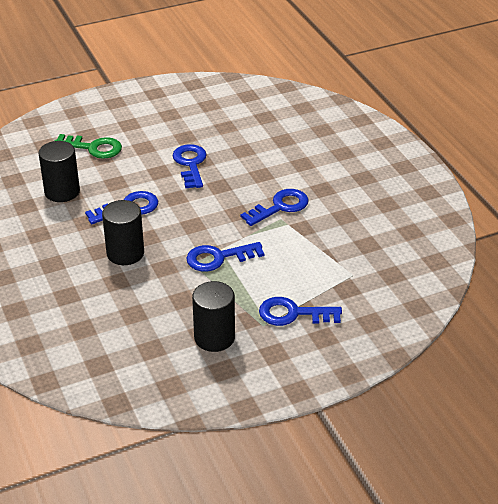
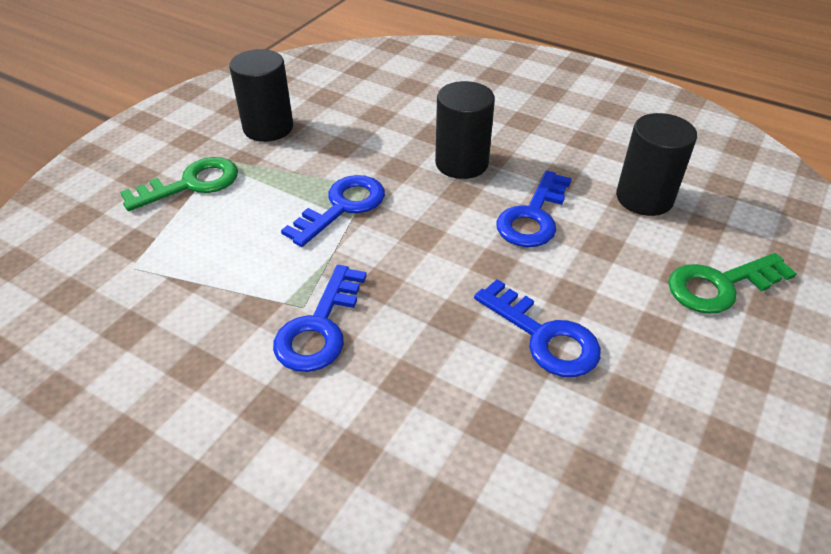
camera: 145 degrees right, 5 degrees up
blue key [259,297,342,326] -> green key [120,157,238,211]

